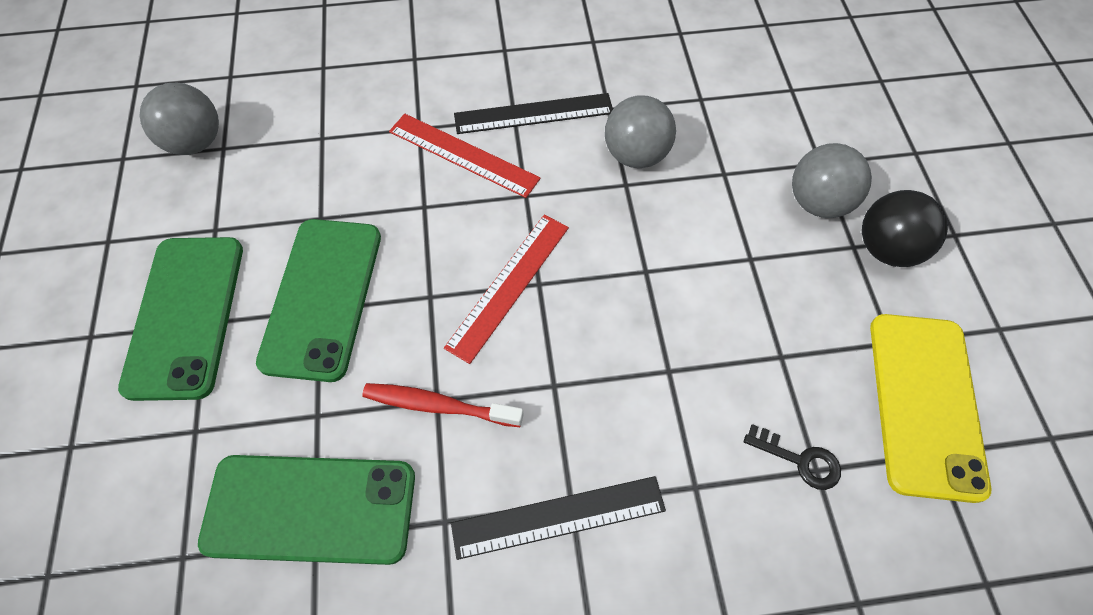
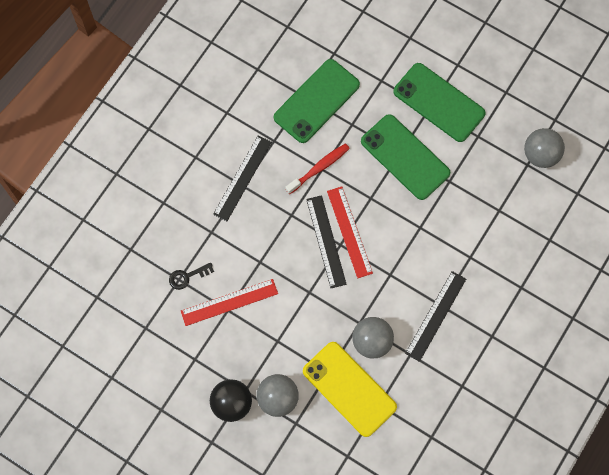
camera: 130 degrees right, 10 degrees up
red ruler [389,114,541,198] -> red ruler moved to [181,279,278,326]
yellow phone [870,314,991,503] -> yellow phone moved to [303,342,397,437]
none -> black ruler [306,195,347,288]

